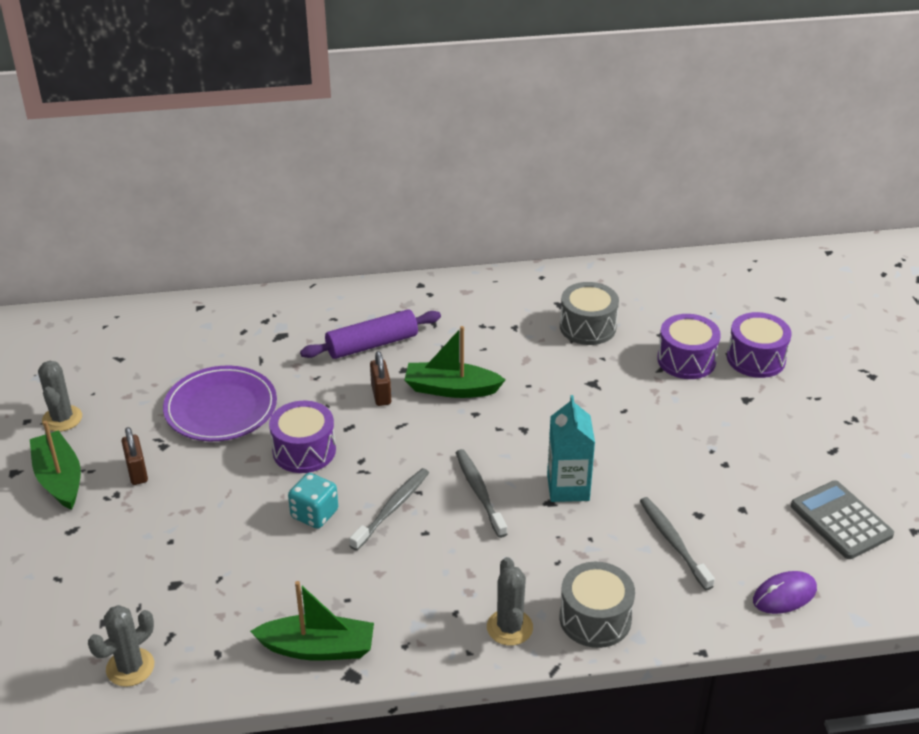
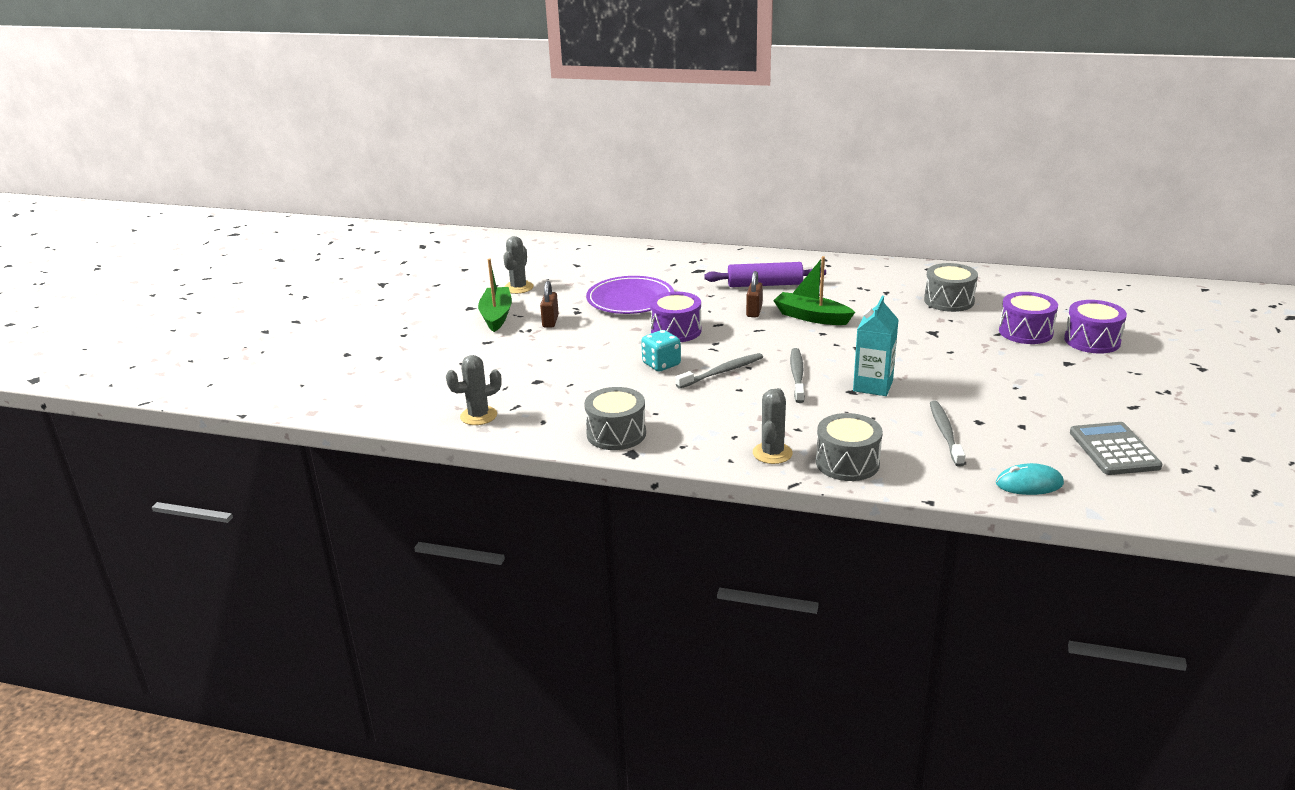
camera: 25 degrees right, 10 degrees down
green boat [250,581,374,661] -> grey drum [584,387,646,450]
purple mouse [753,571,817,614] -> turquoise mouse [996,463,1064,495]

